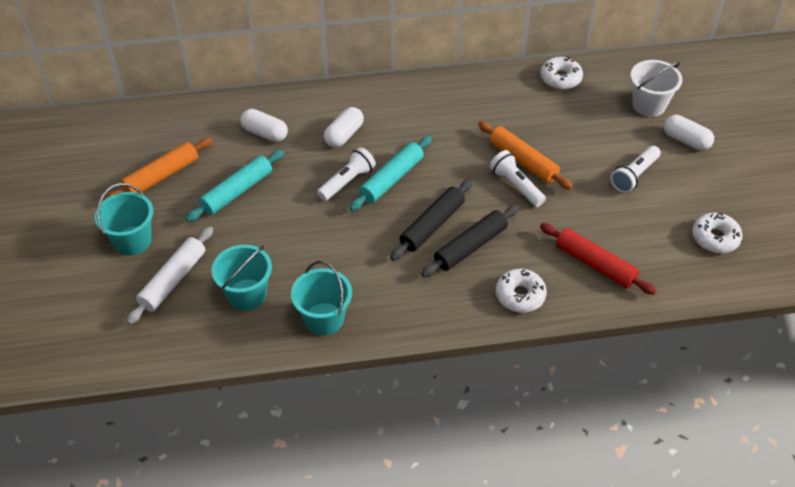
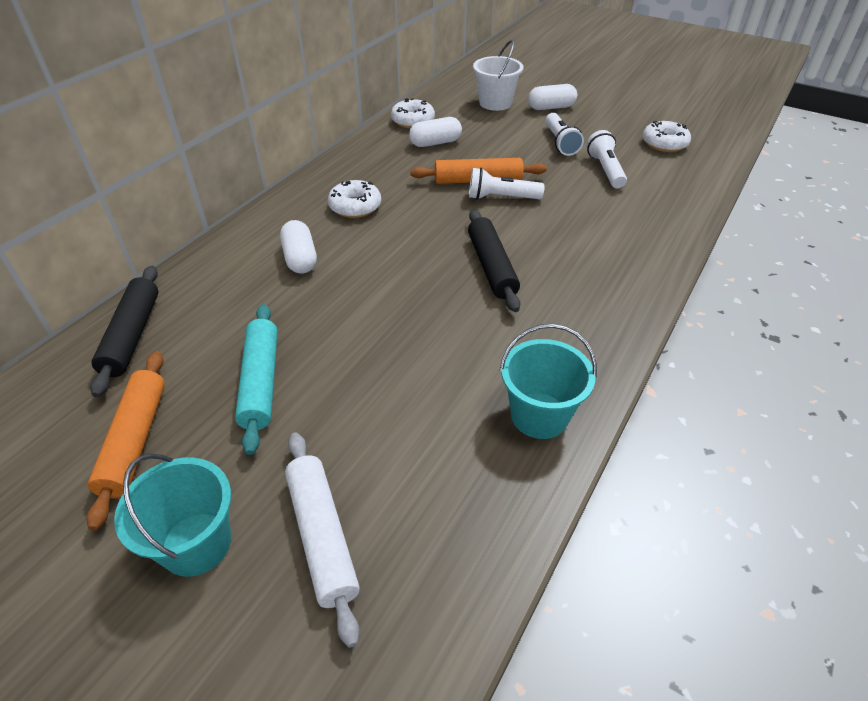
camera: 50 degrees left, 5 degrees down
turquoise bucket [212,245,272,311] -> none
white capsule [240,109,288,142] -> white capsule moved to [409,117,462,147]
white flashlight [317,147,376,201] -> white flashlight moved to [586,130,627,188]
turquoise rolling pin [350,136,432,211] -> none
black rolling pin [421,205,519,277] -> black rolling pin moved to [90,266,159,397]
white donut [496,269,547,313] -> white donut moved to [328,180,381,218]
red rolling pin [540,223,657,295] -> none

